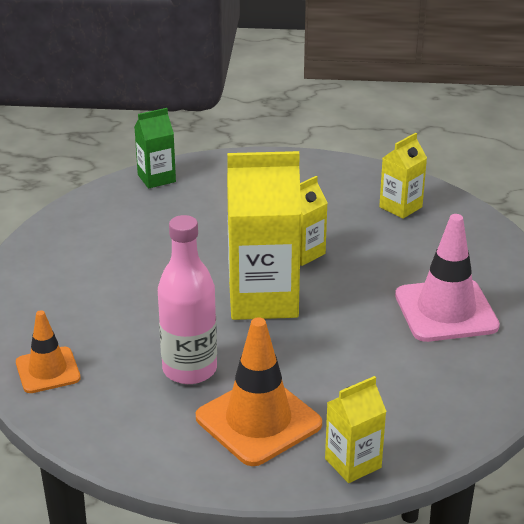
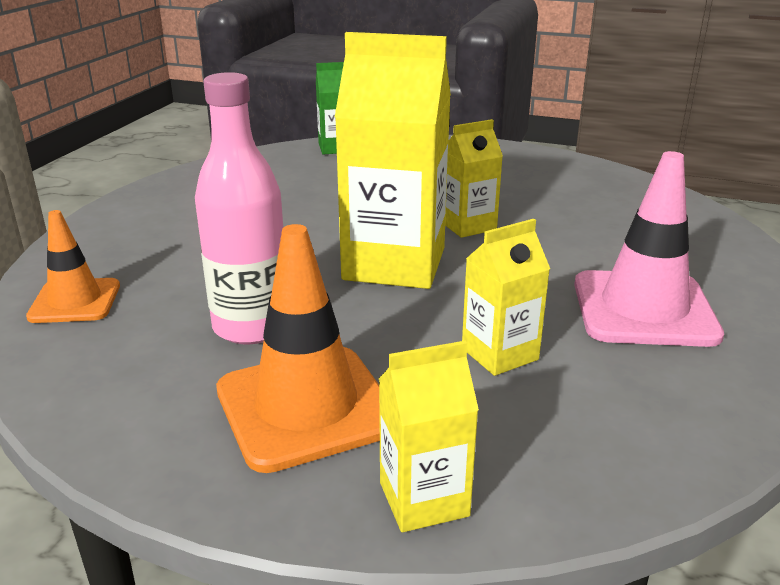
camera: 15 degrees right, 5 degrees down
yellow carton [379,133,427,219] -> yellow carton moved to [462,219,550,376]

